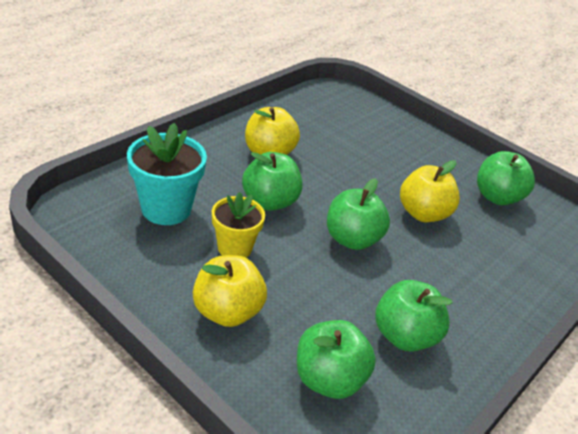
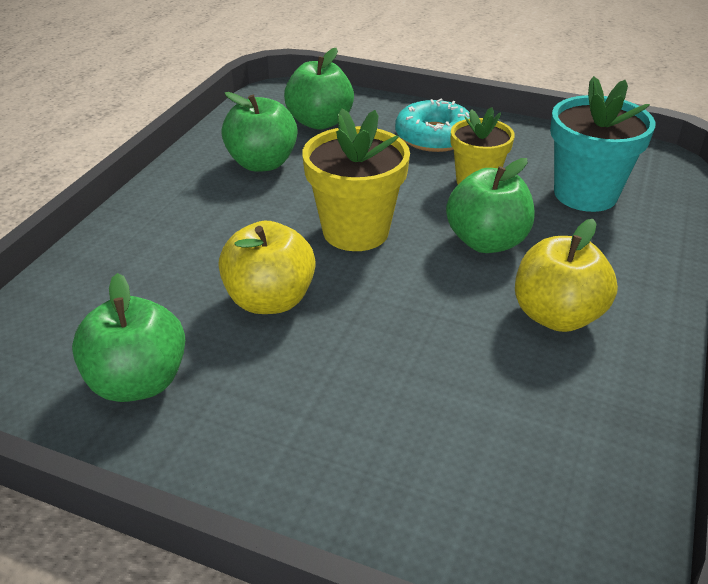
camera: 165 degrees right, 0 degrees up
yellow apple [193,255,267,327] -> turquoise donut [395,98,470,152]
green apple [327,178,390,250] -> yellow flower pot [302,108,410,251]

